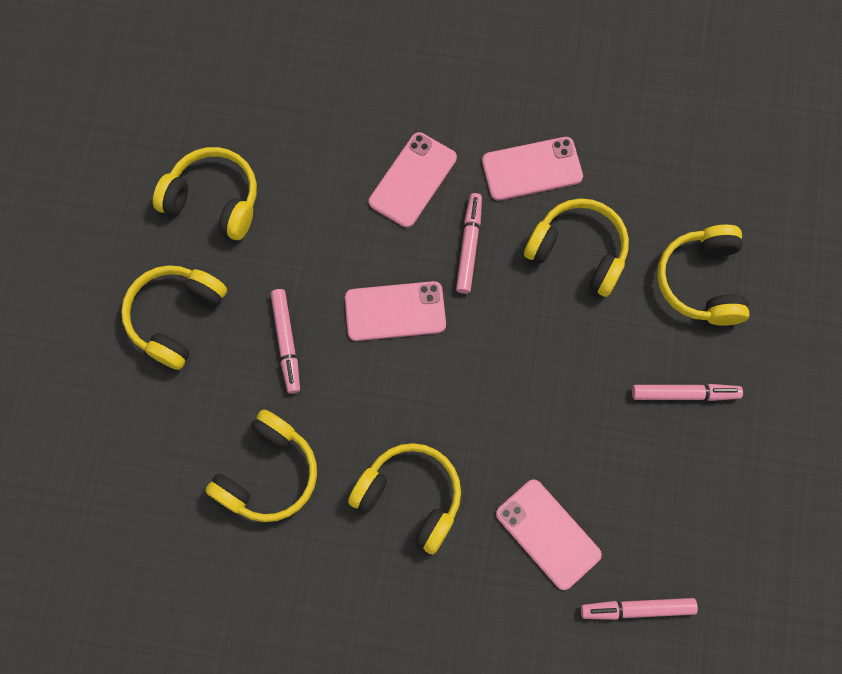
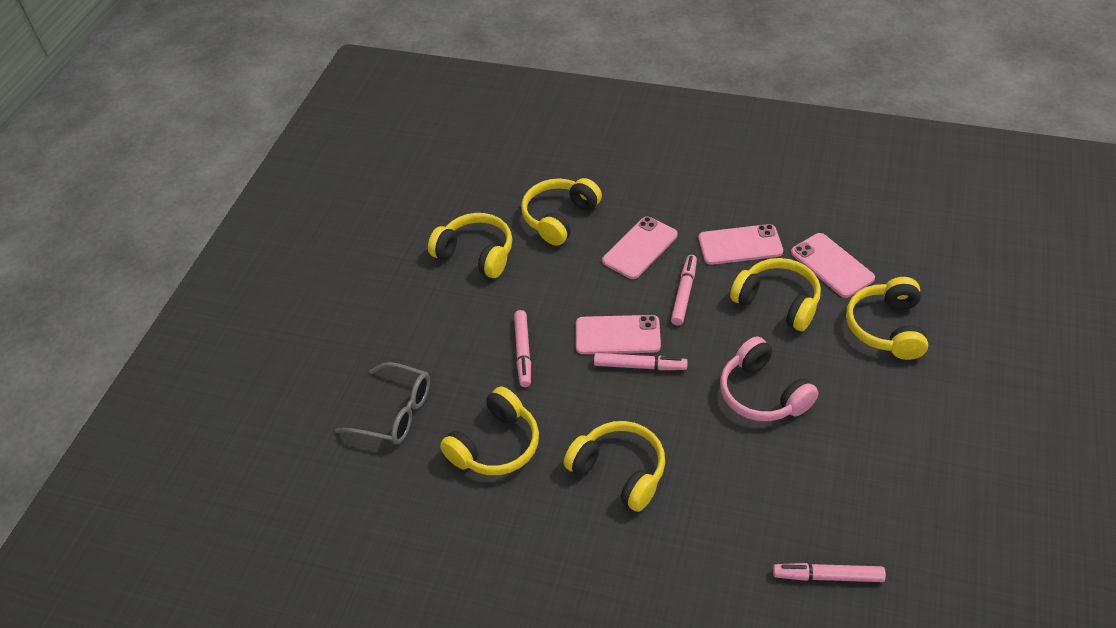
camera: 10 degrees right, 25 degrees down
yellow headphones [121,265,227,370] -> yellow headphones moved to [521,178,602,246]
pink phone [496,479,602,590] -> pink phone moved to [791,233,875,298]
pink marker [632,384,743,401] -> pink marker moved to [594,353,688,370]
none -> grey glasses [335,362,430,445]
none -> pink headphones [720,337,819,421]

